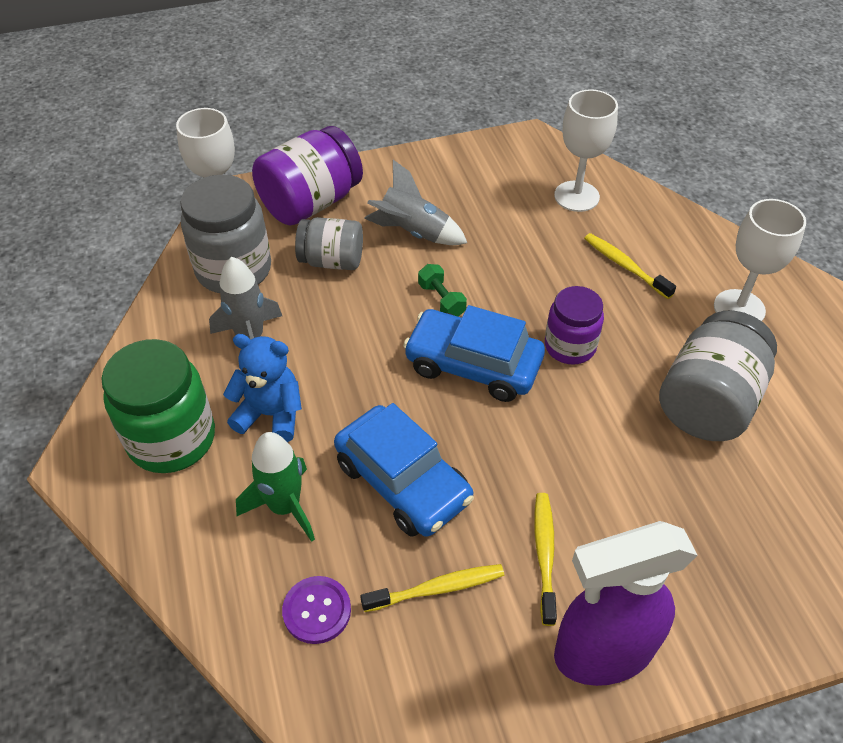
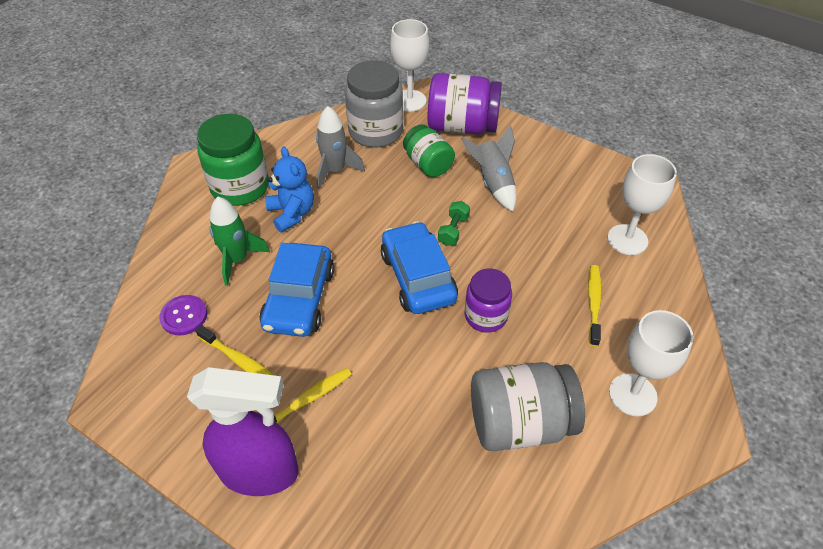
camera: 50 degrees right, 0 degrees up
grey jar [295,217,363,270] -> green jar [403,124,455,177]
purple spray bottle [554,521,698,686] -> purple spray bottle turned 150 degrees clockwise [187,367,298,496]

